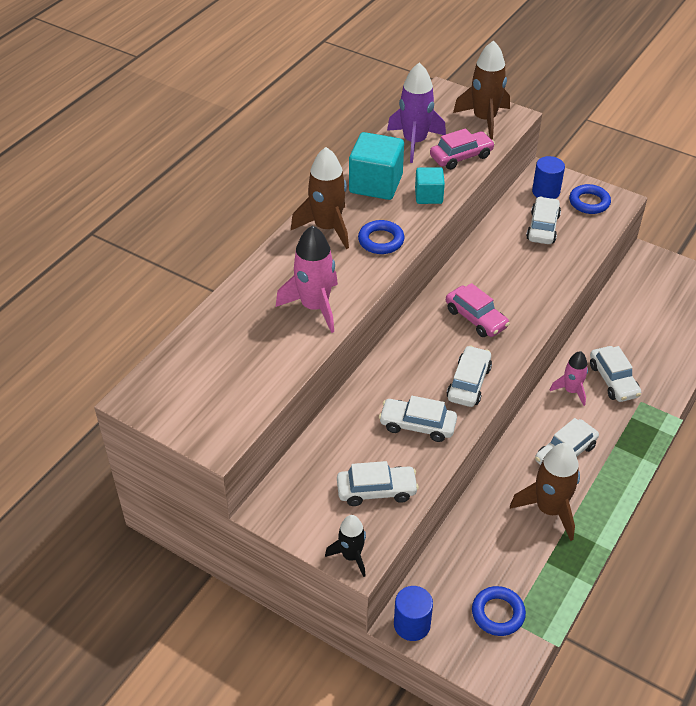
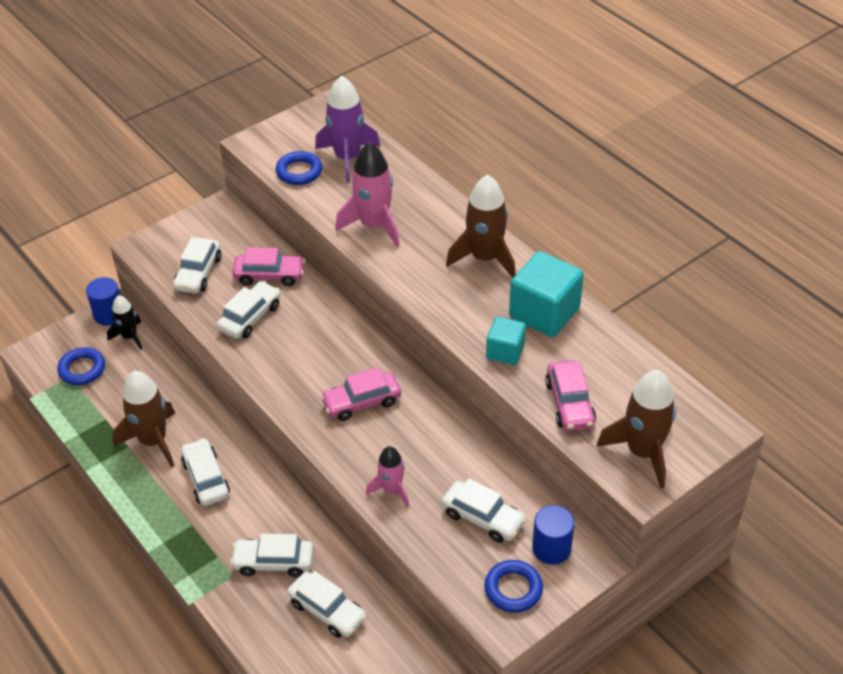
camera: 110 degrees right, 0 degrees up
black rocket [325,515,366,577] -> black rocket moved to [107,295,142,350]
blue ring [358,220,405,254] -> blue ring moved to [276,151,322,185]
purple rocket [387,62,446,163] -> purple rocket moved to [315,76,380,183]
white car [447,346,492,407] -> white car moved to [287,571,367,638]
pink rocket [550,351,588,406] -> pink rocket moved to [366,446,409,507]
none -> pink car [232,247,305,286]

